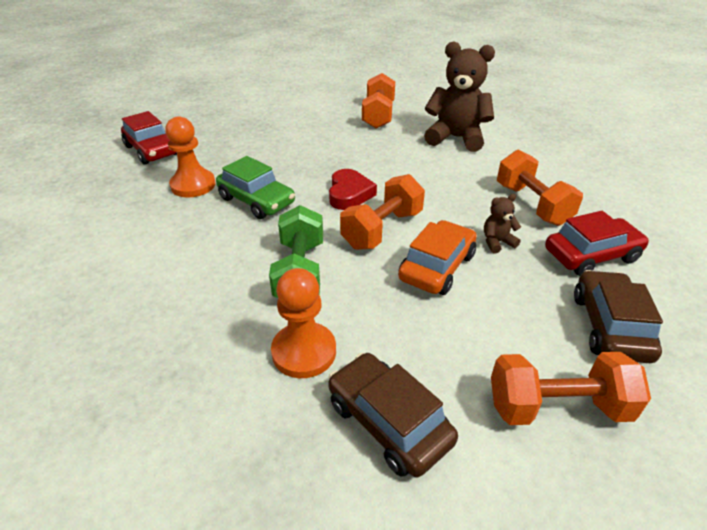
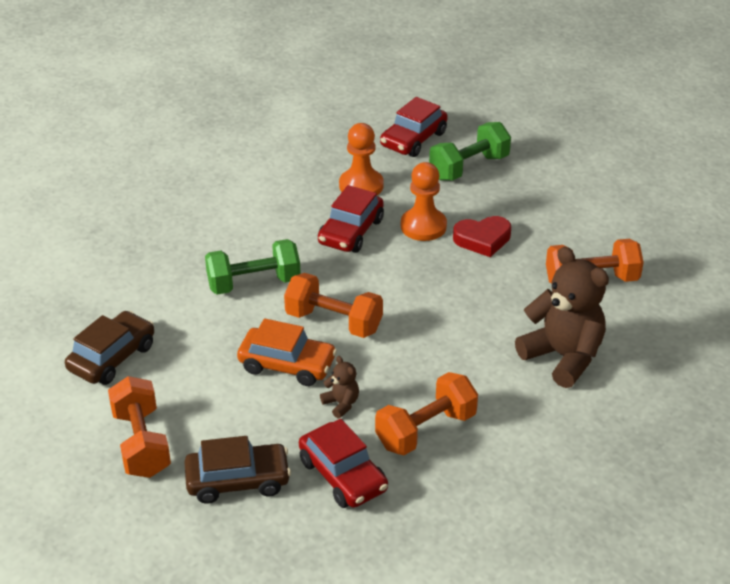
camera: 75 degrees right, 0 degrees up
green car [216,156,295,219] -> red car [318,185,384,253]
orange pawn [271,268,336,378] -> orange pawn moved to [401,162,447,241]
red heart [329,169,377,210] -> red heart moved to [453,216,511,257]
brown teddy bear [424,41,495,152] -> brown teddy bear turned 45 degrees counterclockwise [515,246,609,388]
none -> green dumbbell [429,122,511,181]

